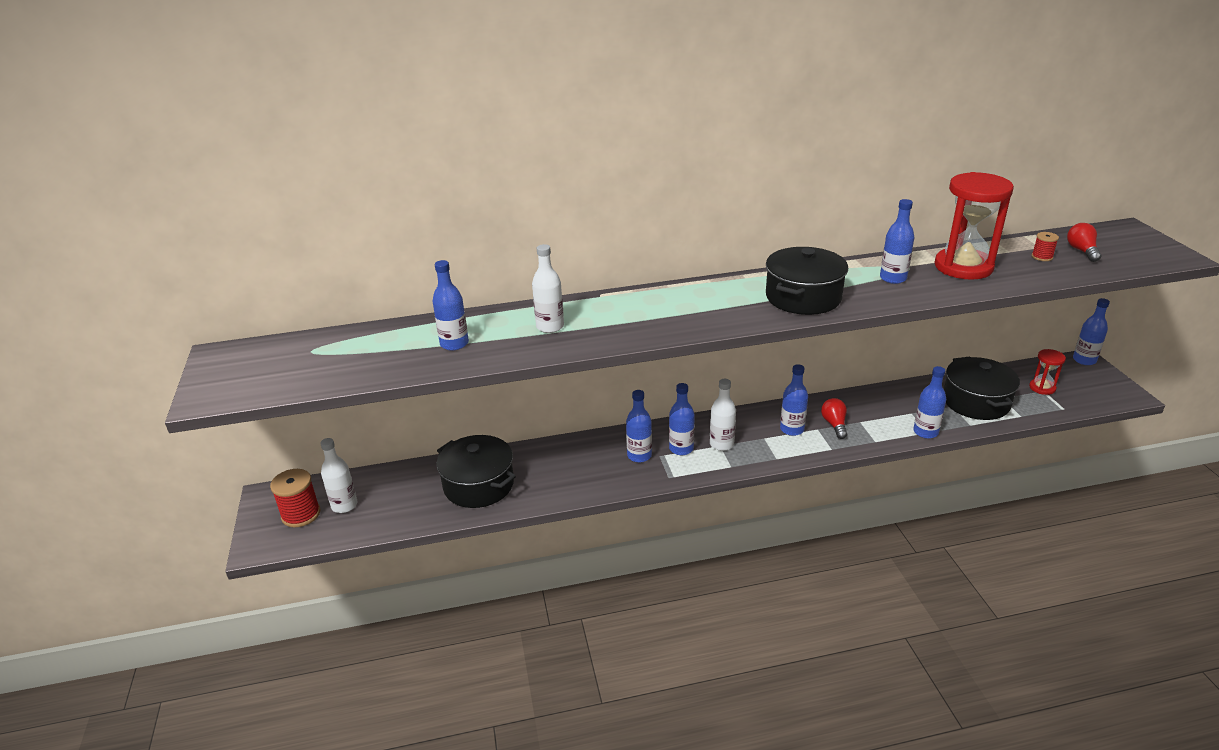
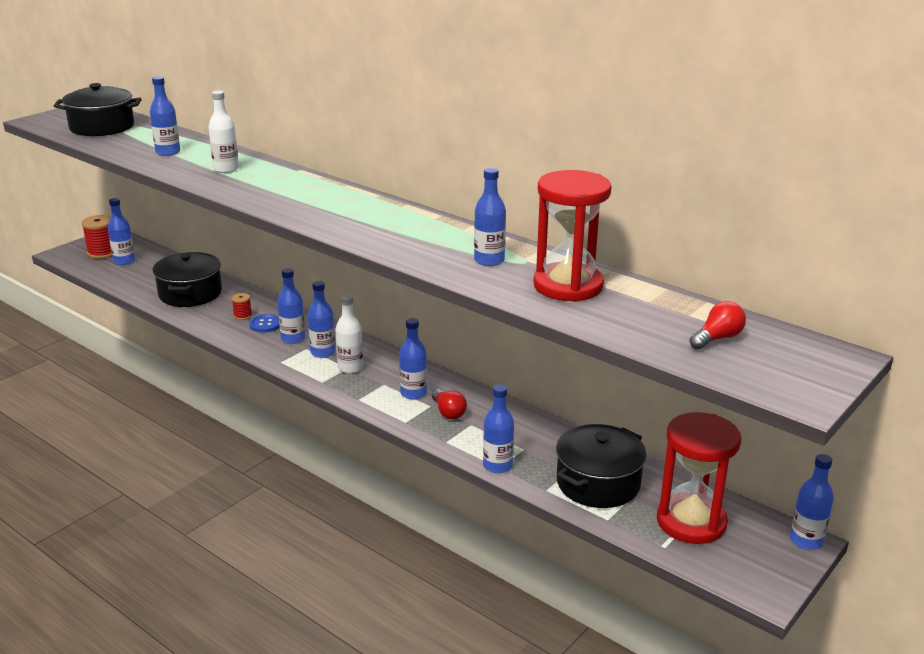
camera: 50 degrees right, 5 degrees down
white bottle [320,438,357,513] -> blue bottle [108,198,135,265]
black pot [766,247,848,315] -> black pot moved to [54,83,142,136]
red light bulb [821,398,847,439] -> red light bulb turned 105 degrees clockwise [432,389,467,419]
red hourglass [1029,349,1066,395] -> red hourglass [657,412,741,544], size x2.02
red spool [1032,232,1059,261] -> red spool moved to [232,293,252,320]
none -> blue button [249,314,280,333]

